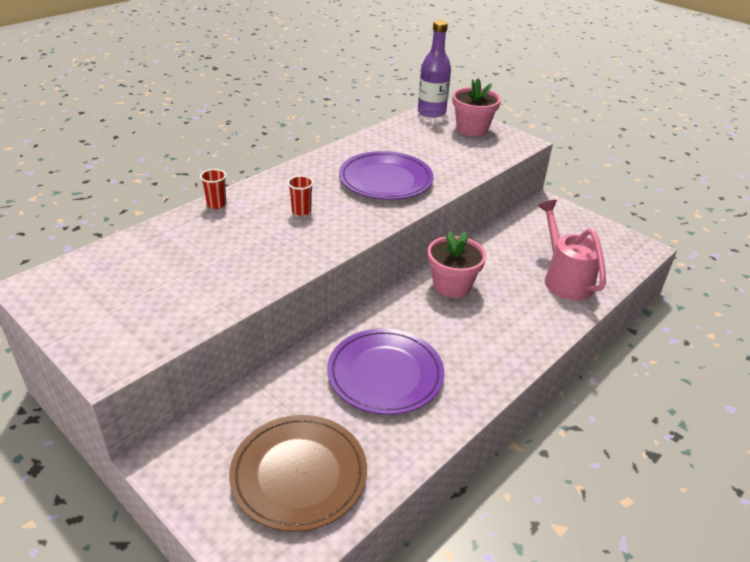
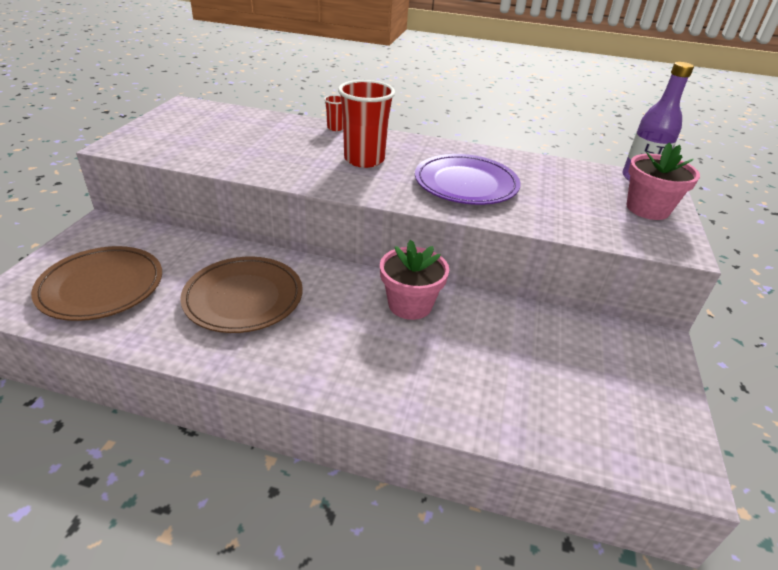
camera: 60 degrees right, 0 degrees up
red cup [288,176,314,216] -> red cup [338,80,395,168], size x2.15
purple plate [327,328,444,415] -> brown plate [180,257,303,333]
pink watering can [538,200,606,300] -> none

